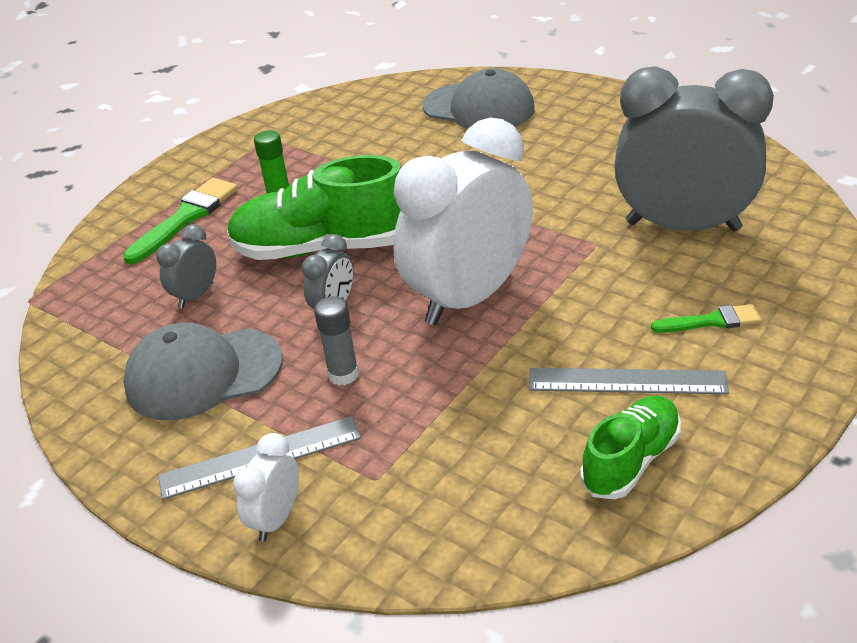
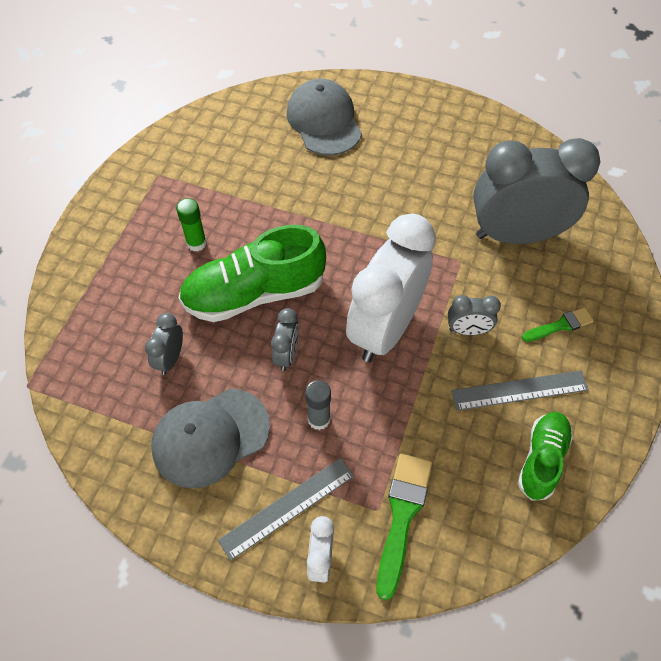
camera: 20 degrees left, 20 degrees up
green brush [123,178,238,264] -> green brush moved to [376,454,432,600]
grey cap [422,68,535,129] -> grey cap turned 120 degrees counterclockwise [286,79,362,156]
none -> grey clock [448,295,501,335]

